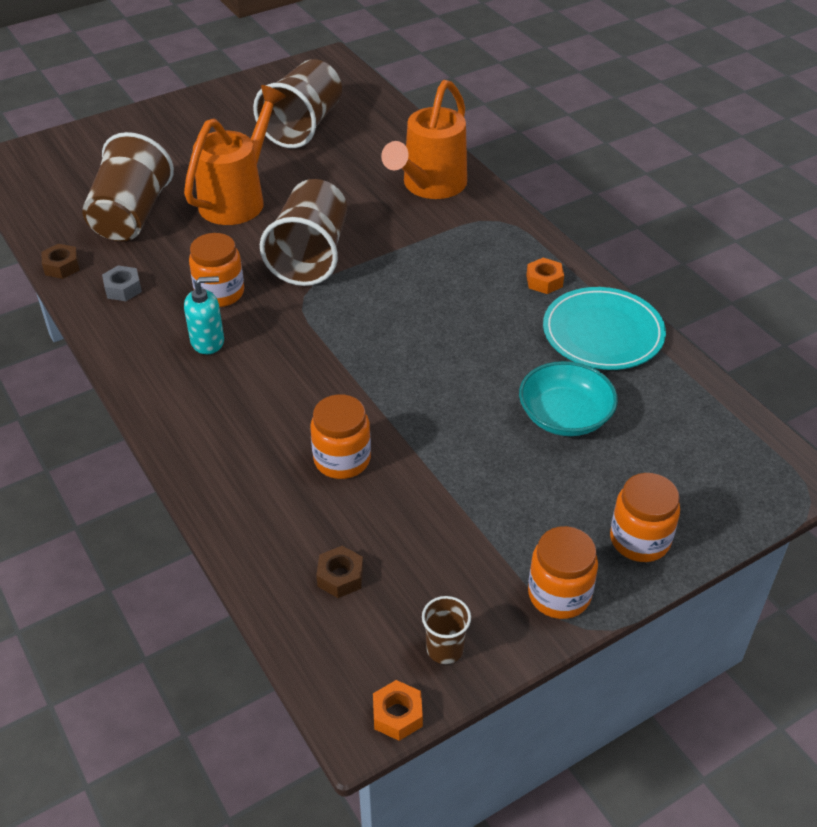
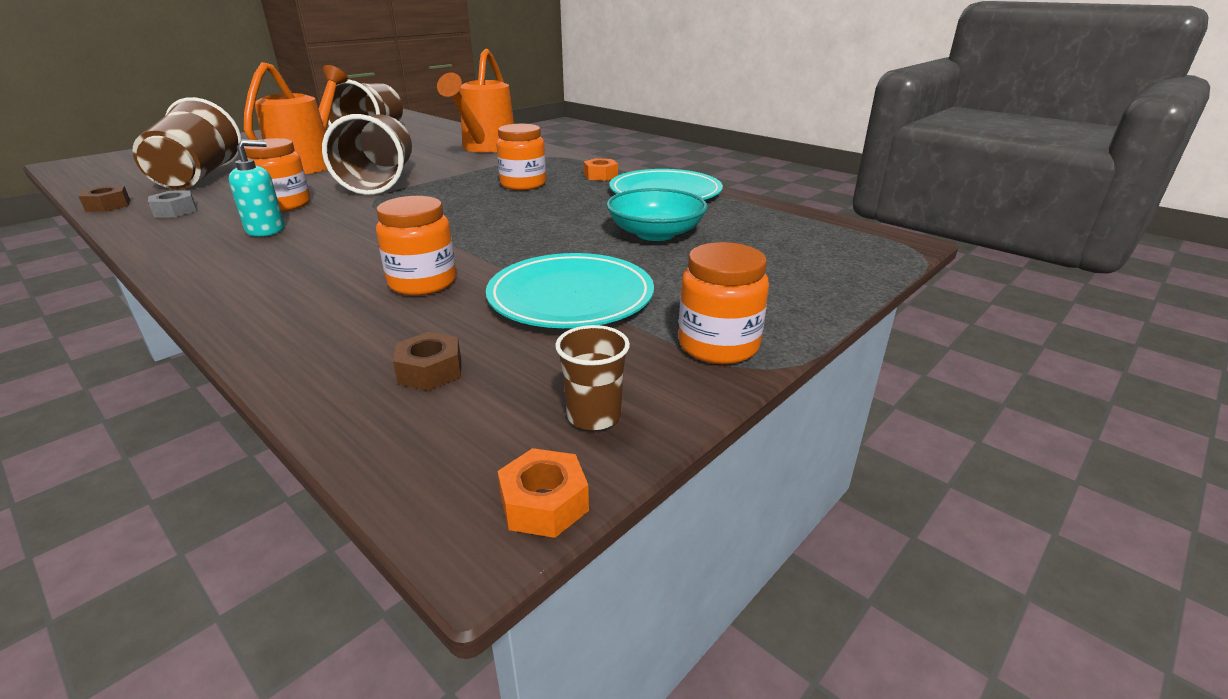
camera: 15 degrees left, 15 degrees down
orange jar [610,473,680,562] -> orange jar moved to [496,124,546,190]
none -> turquoise plate [486,253,654,328]

